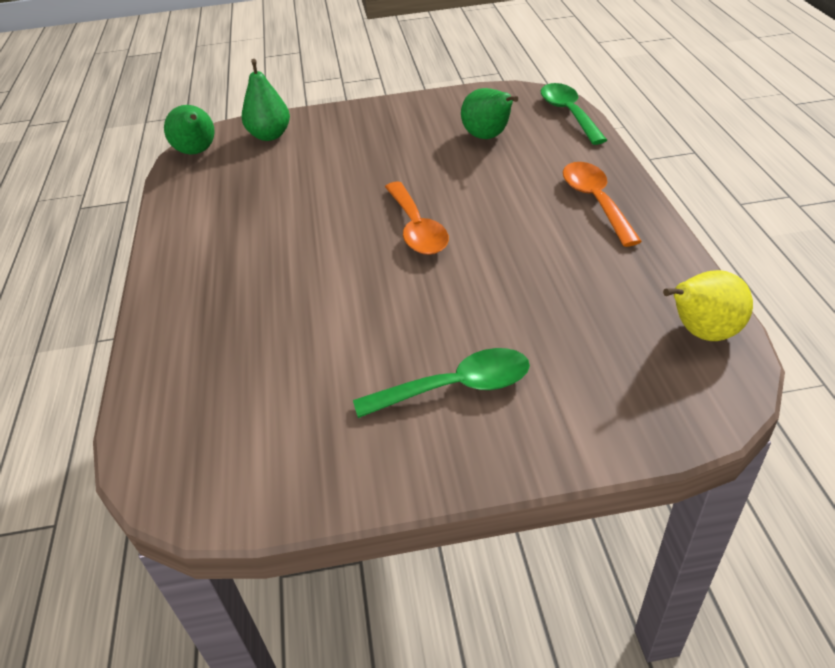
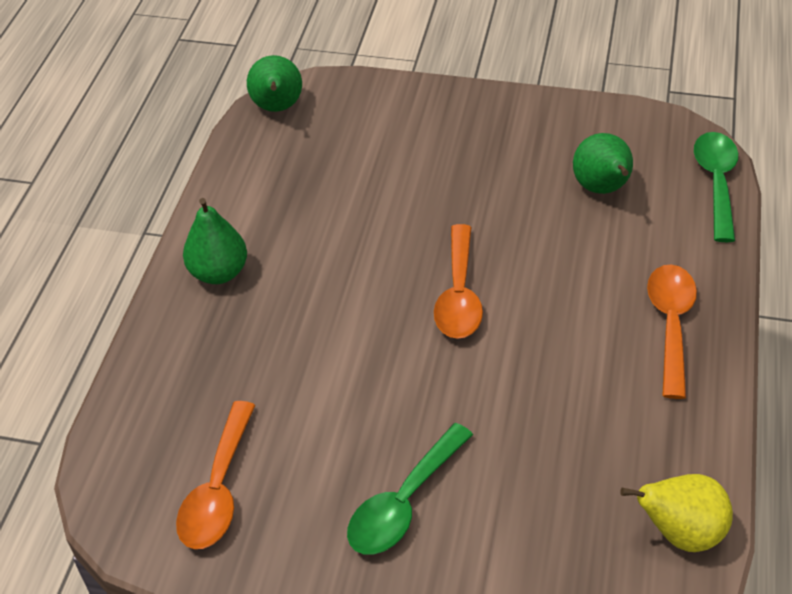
camera: 20 degrees right, 5 degrees up
green pear [242,59,290,141] -> green pear moved to [183,198,247,284]
green spoon [353,348,530,418] -> green spoon turned 120 degrees clockwise [347,423,473,555]
none -> orange spoon [176,401,255,549]

